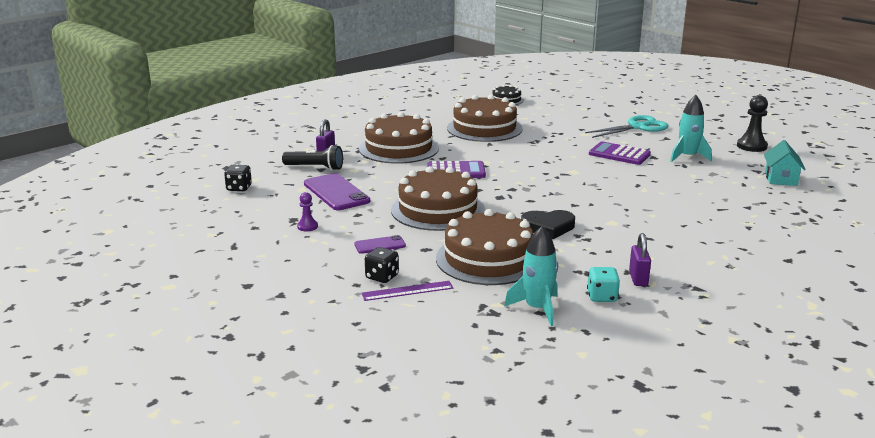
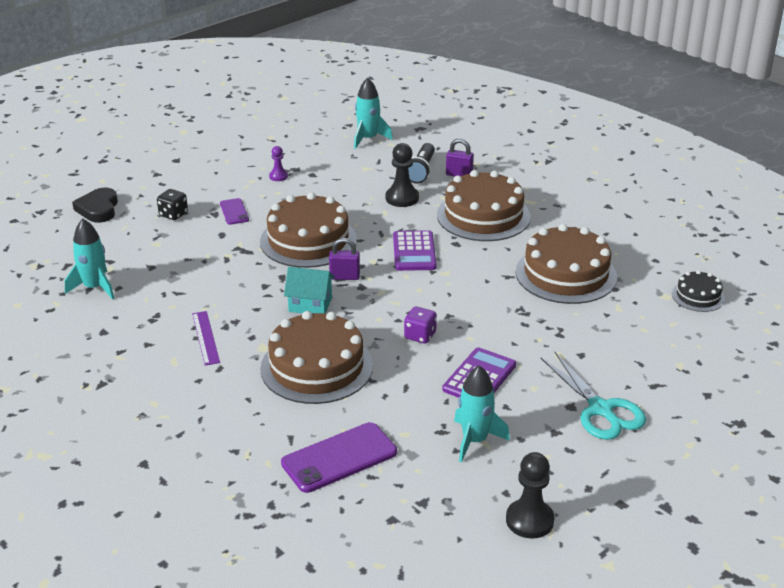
camera: 90 degrees right, 10 degrees up
black dice [224,165,252,191] -> turquoise rocket [354,78,393,149]
purple phone [304,173,370,210] -> purple phone moved to [281,422,397,493]
purple ruler [361,281,453,301] -> purple ruler moved to [192,311,220,366]
brown cake [436,209,533,285] -> brown cake moved to [260,311,373,404]
black heart [521,210,575,239] -> black heart moved to [72,188,118,223]
turquoise dice [587,267,620,302] -> none
purple padlock [629,233,651,286] -> purple padlock moved to [329,238,360,280]
turquoise house [764,140,805,186] -> turquoise house moved to [284,267,335,314]
none -> black pawn [386,143,419,207]
none -> purple dice [404,307,437,343]

